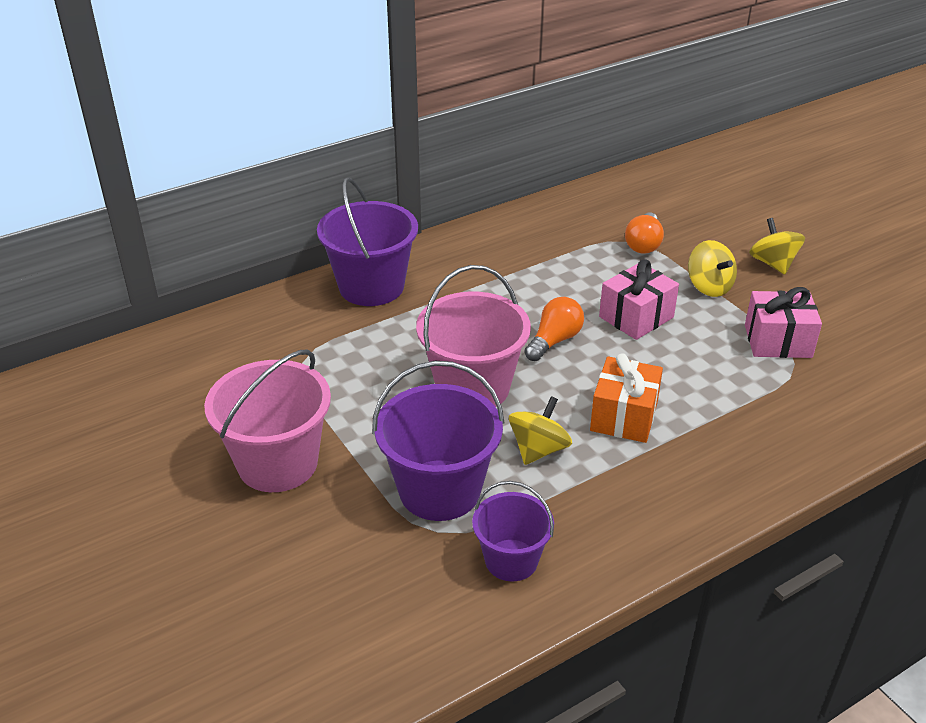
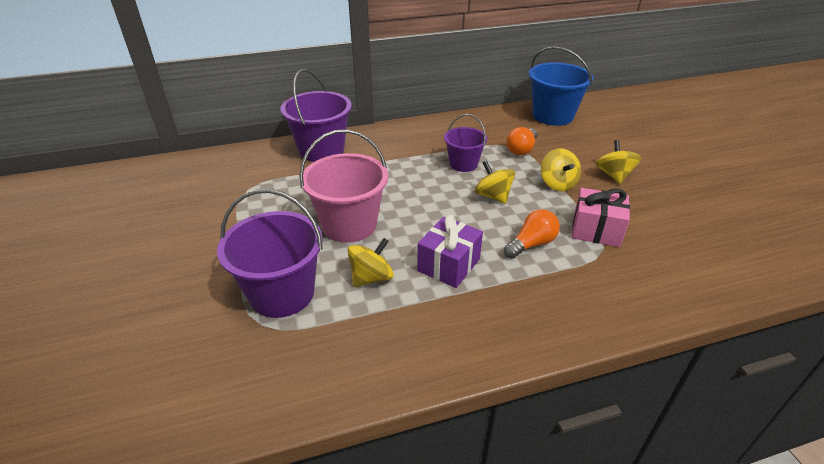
camera: 15 degrees right, 0 degrees up
pink bucket [204,350,331,492] -> none
purple bucket [472,481,554,582] -> purple bucket moved to [444,114,488,172]
orange light bulb [524,297,584,361] -> orange light bulb moved to [504,209,560,259]
orange gift [590,353,663,443] -> purple gift [417,215,483,288]
pink gift [599,259,679,340] -> yellow spinning top [475,161,515,204]
none -> blue bucket [529,46,594,126]

